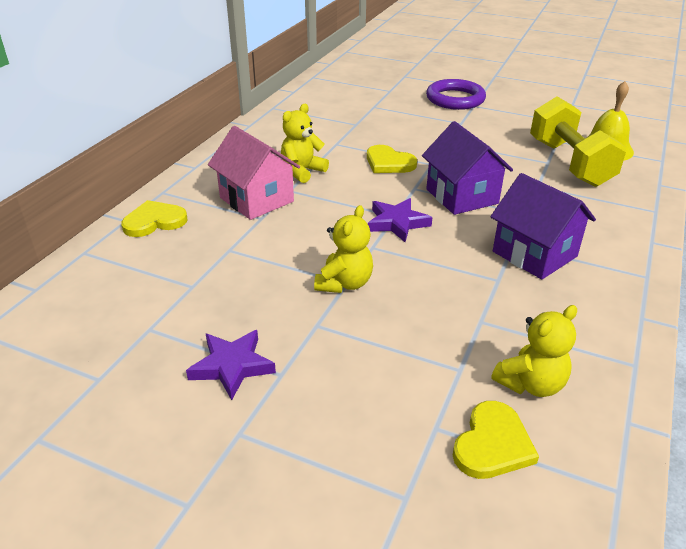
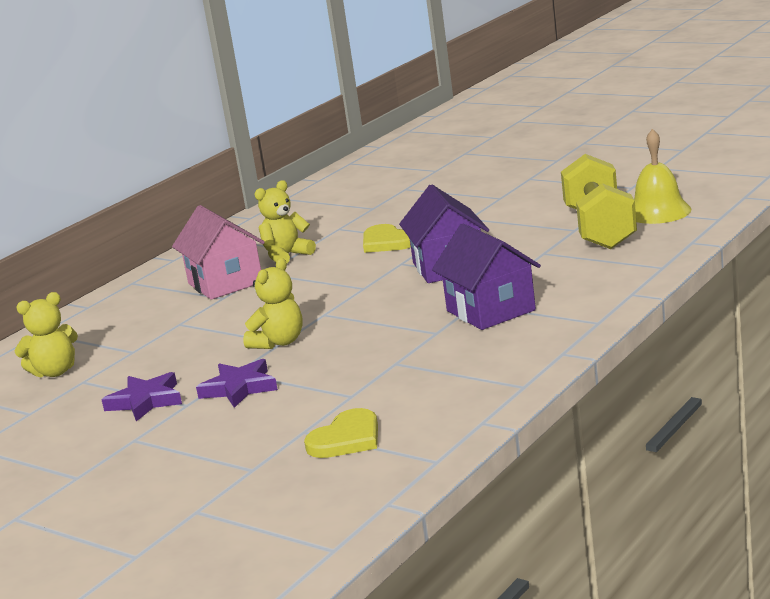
camera: 15 degrees right, 15 degrees down
yellow heart [121,200,188,237] -> none
purple star [368,198,433,242] -> purple star moved to [196,359,278,408]
purple ring [426,79,486,110] -> none
yellow teddy bear [491,305,577,397] -> yellow teddy bear moved to [15,292,78,377]

